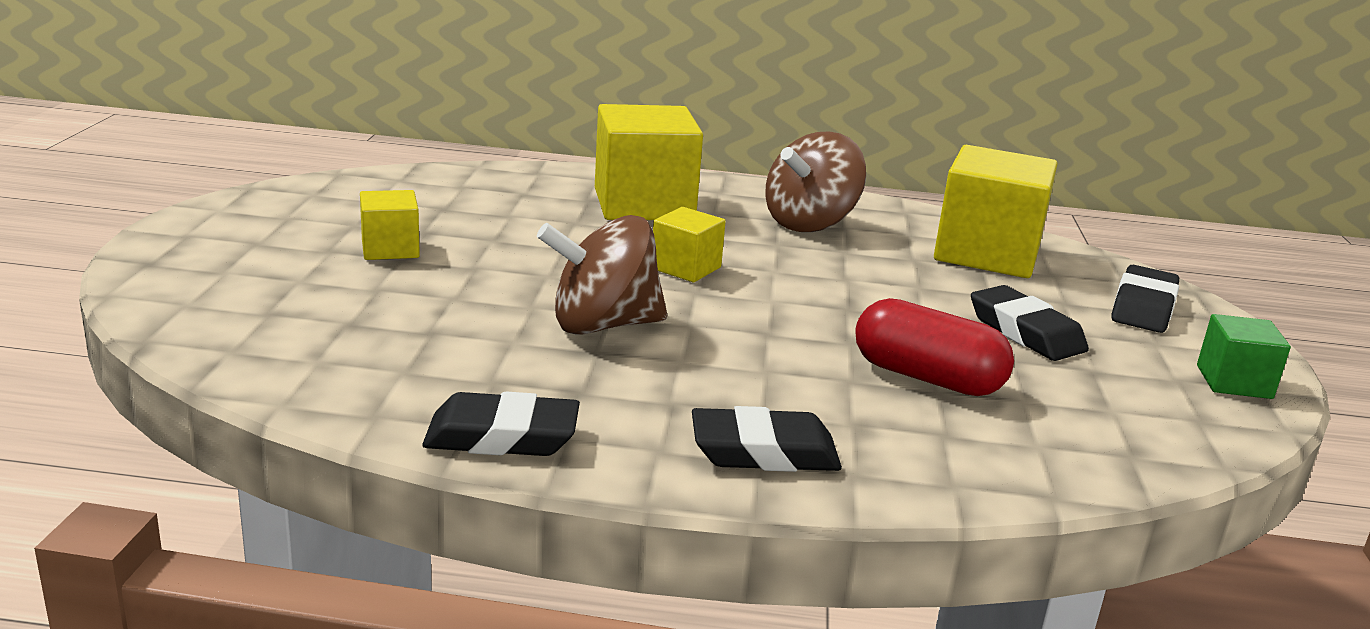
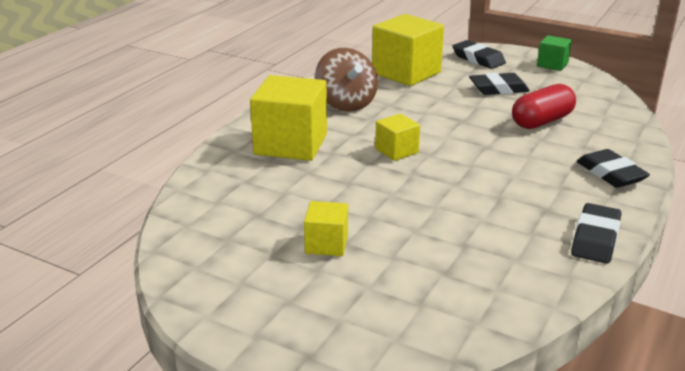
camera: 65 degrees left, 5 degrees up
brown spinning top [537,215,667,335] -> none
black eraser [692,406,842,472] -> black eraser turned 45 degrees counterclockwise [577,149,650,188]

